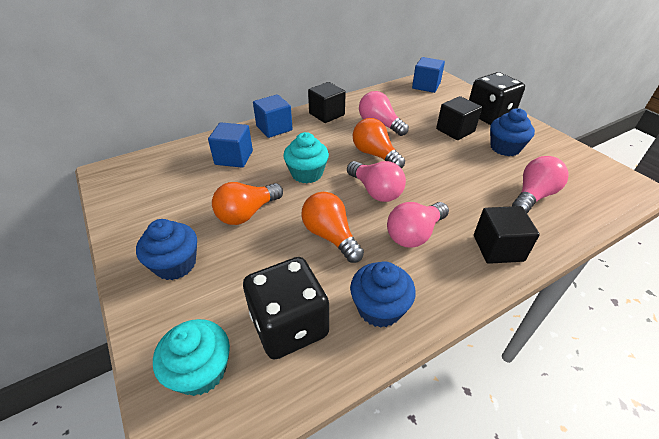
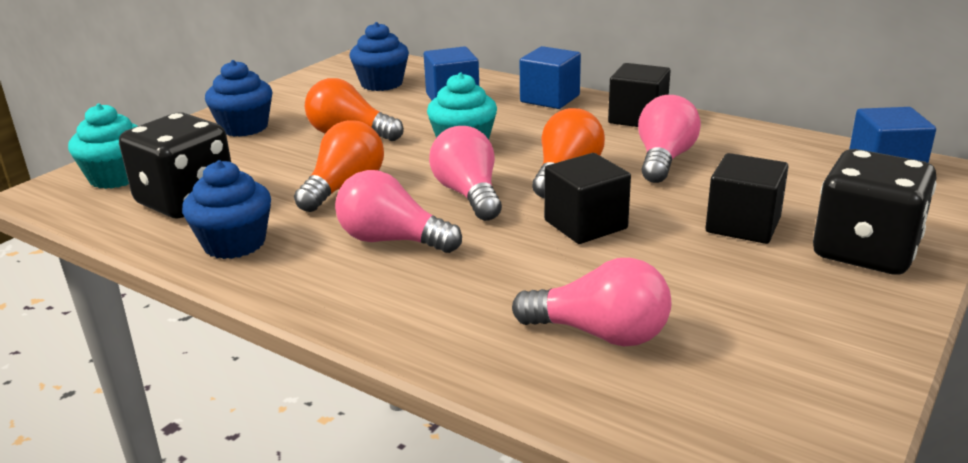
camera: 65 degrees right, 15 degrees down
pink light bulb [347,161,406,202] -> pink light bulb turned 135 degrees clockwise [429,126,502,221]
black cube [474,206,540,264] -> black cube moved to [544,153,631,244]
blue cupcake [490,108,535,156] -> blue cupcake moved to [350,22,409,91]

